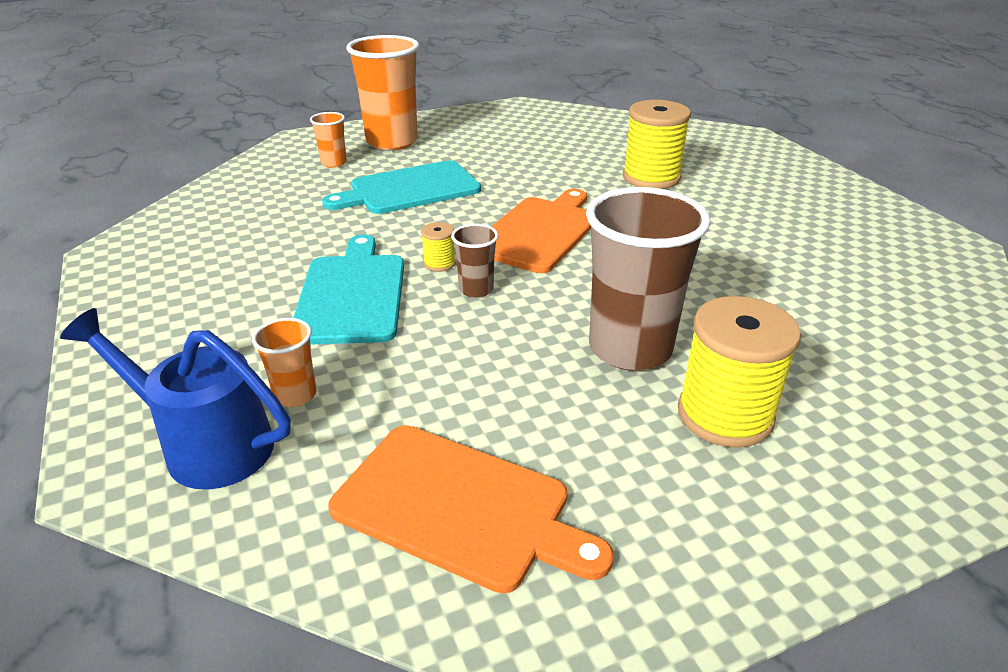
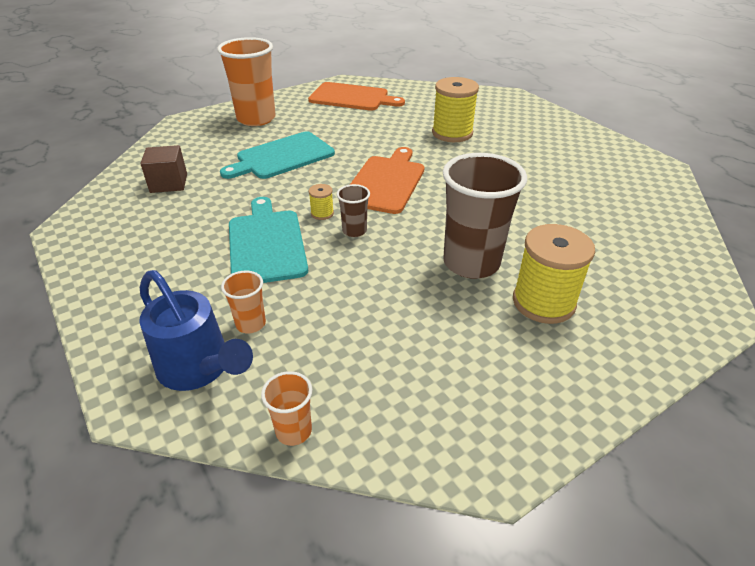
camera: 10 degrees left, 5 degrees up
blue watering can [60,308,291,490] -> blue watering can turned 150 degrees counterclockwise [139,270,253,391]
orange cup [310,112,347,168] -> orange cup moved to [261,371,313,446]
orange cutting board [328,425,614,593] -> orange cutting board moved to [308,82,405,111]
none -> brown cube [140,145,187,193]

